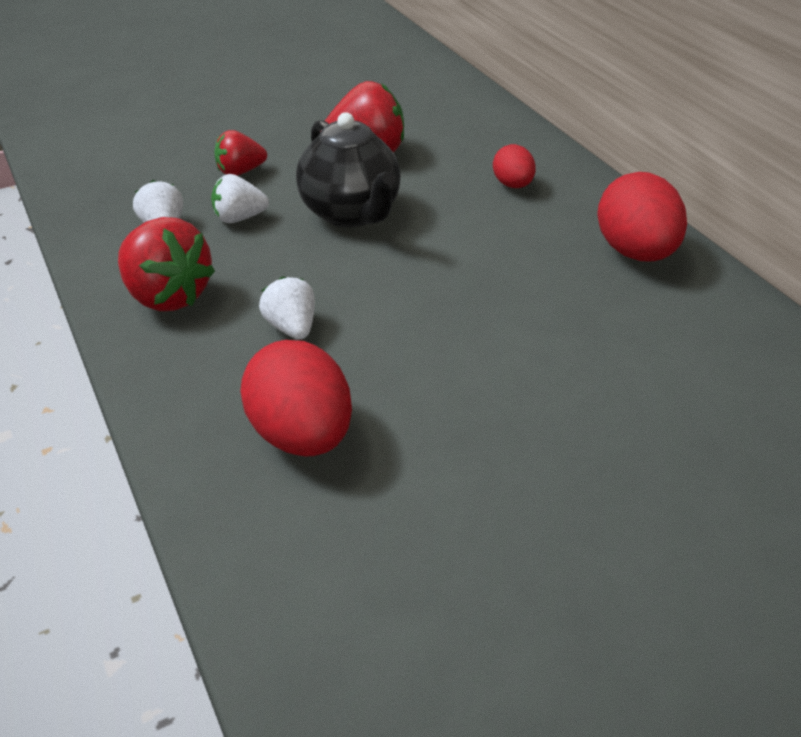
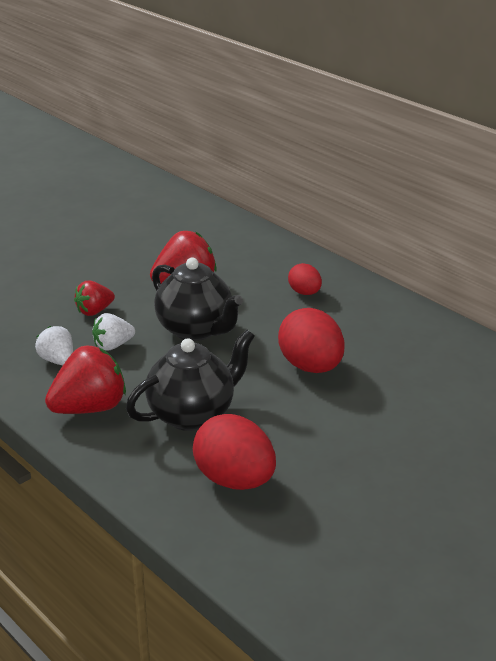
camera: 15 degrees left, 10 degrees down
red strawberry [118,217,215,311] -> red strawberry turned 60 degrees counterclockwise [45,345,126,414]
white strawberry [259,277,315,339] -> black teapot [126,330,255,431]
red egg [597,172,687,261] -> red egg moved to [278,308,344,373]

